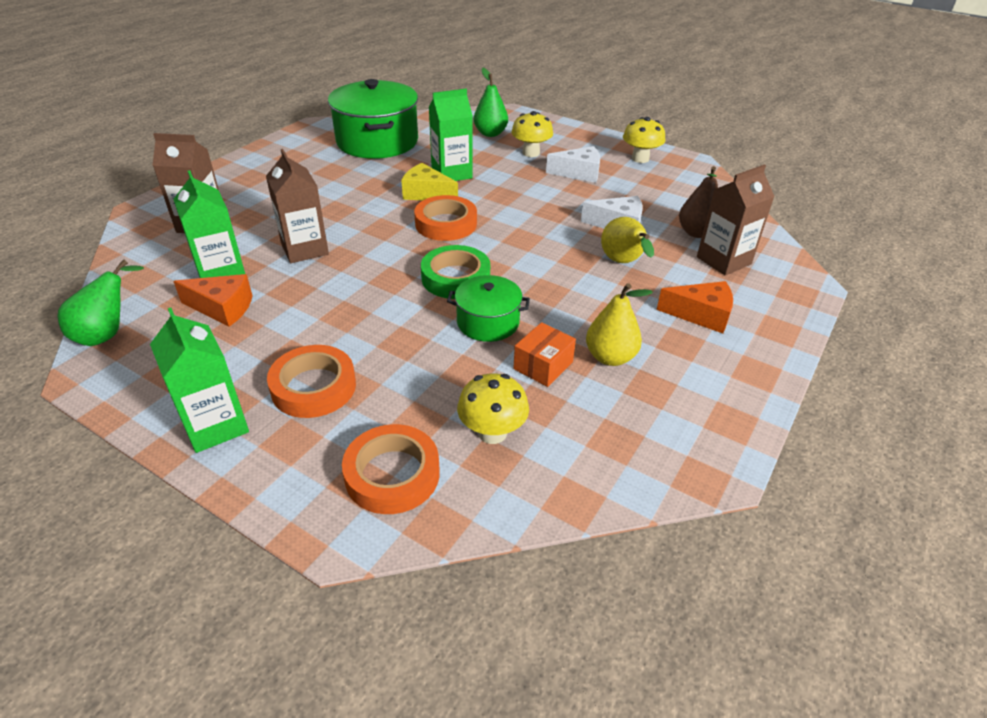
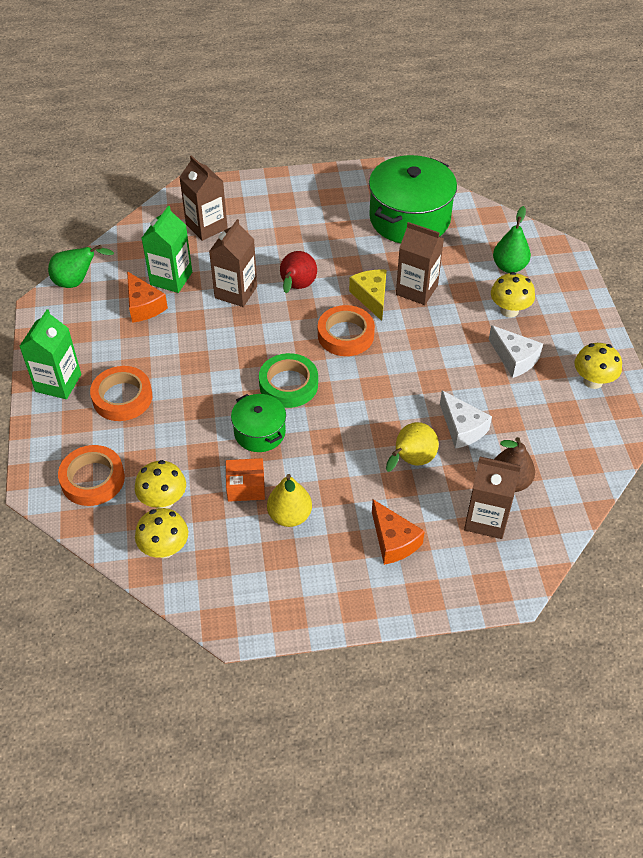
camera: 50 degrees right, 10 degrees up
green carton [429,89,473,181] -> brown carton [396,222,444,305]
none -> yellow mushroom [135,508,188,558]
none -> red pear [280,251,317,293]

